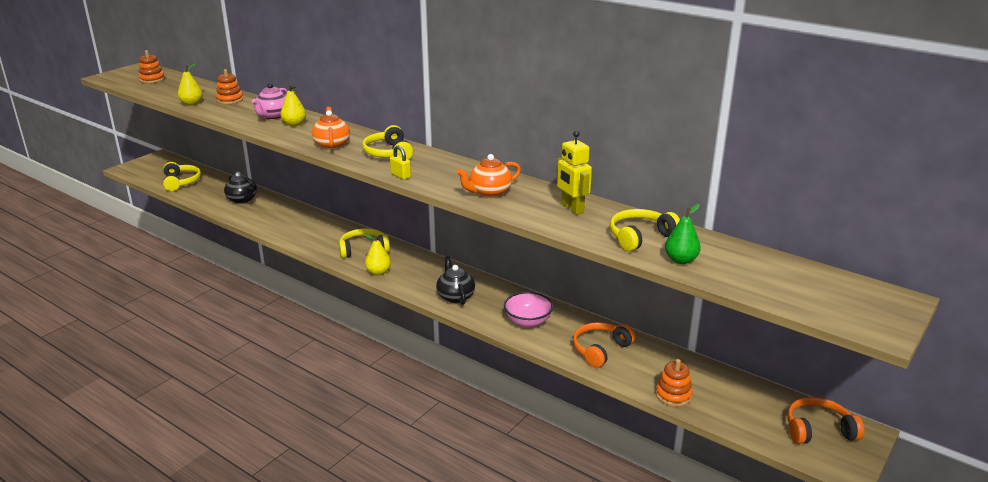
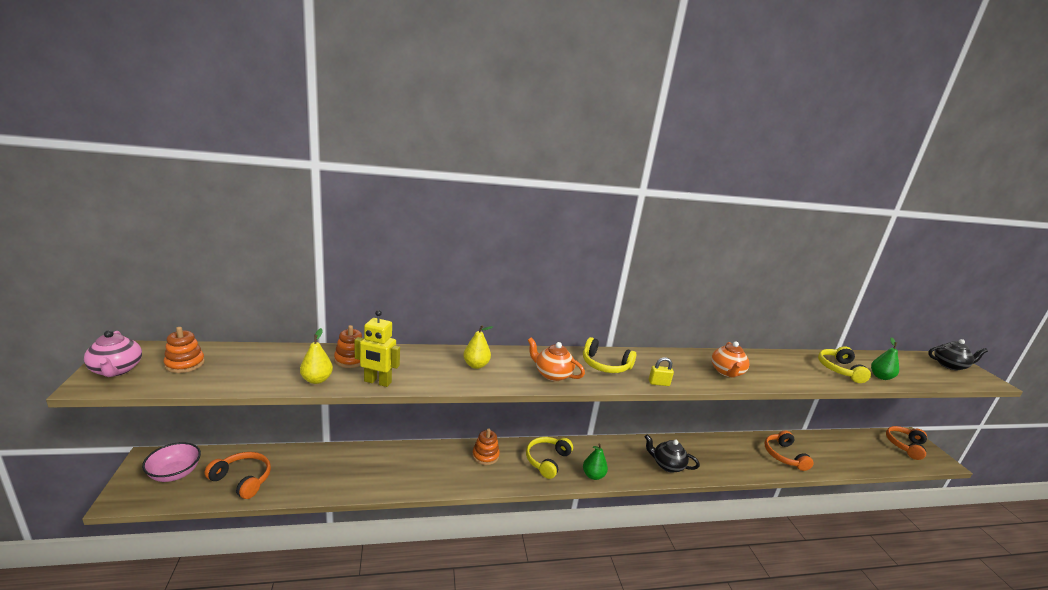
camera: 50 degrees left, 5 degrees down
yellow headphones [163,162,201,191] -> orange headphones [205,452,271,499]
black teapot [224,172,257,204] -> black teapot moved to [928,339,988,370]
pink teapot [252,83,288,119] -> pink teapot moved to [84,330,142,377]
yellow pear [364,234,391,275] -> green pear [583,443,608,480]
pink bowl [504,292,553,327] -> pink bowl moved to [142,442,201,482]
yellow robot [556,131,592,215] -> yellow robot moved to [354,310,400,387]
orange stacking toy [656,359,693,407] -> orange stacking toy moved to [472,429,500,465]

